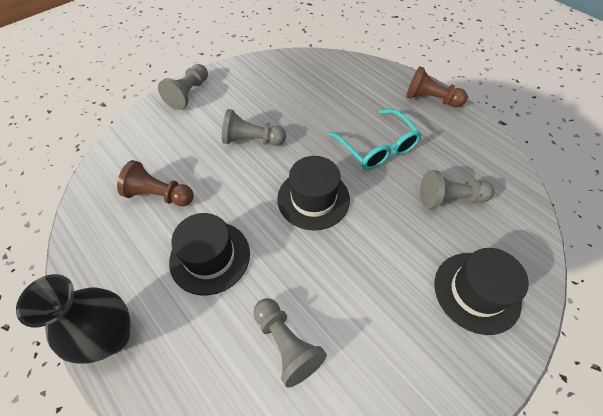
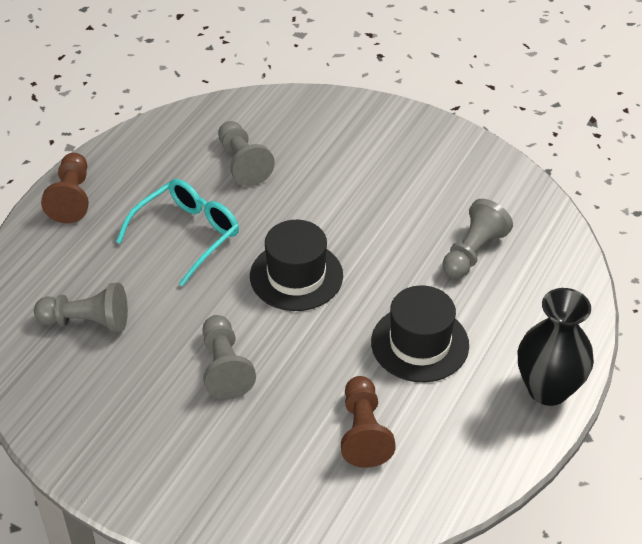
camera: 110 degrees left, 10 degrees down
grey pawn [158,64,208,110] -> grey pawn moved to [34,283,128,333]
black hat [434,248,529,335] -> none

